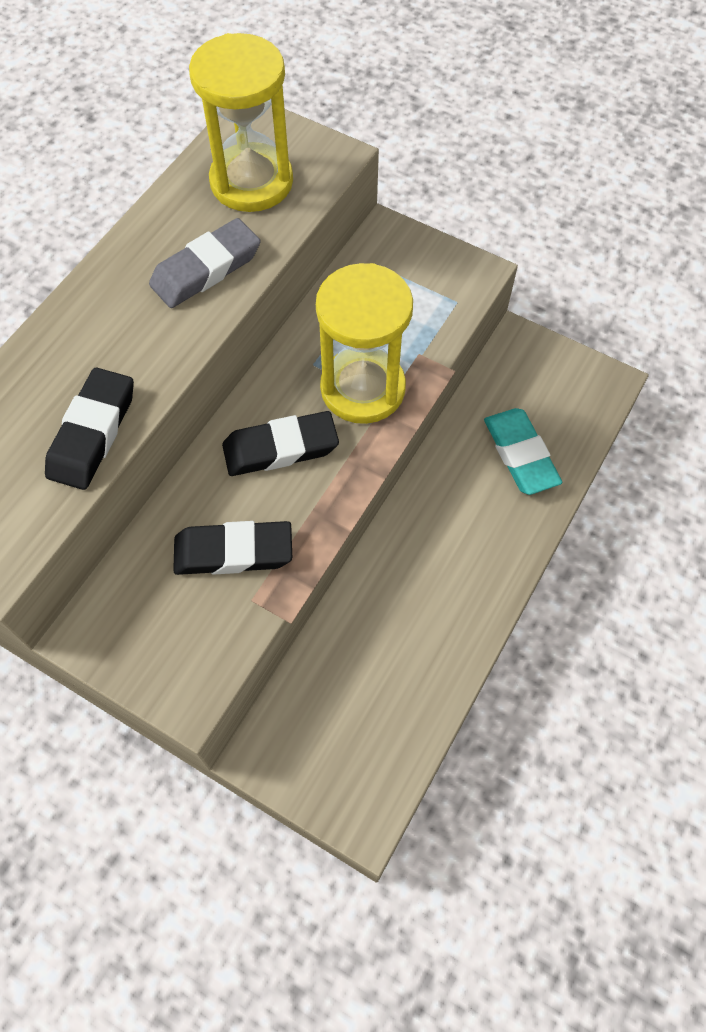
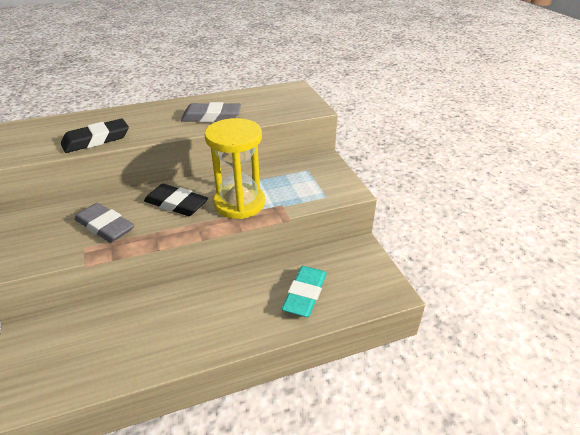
camera: 40 degrees right, 25 degrees down
black eraser [173,521,292,575] -> grey eraser [74,203,134,243]
yellow hourglass [189,33,293,212] -> none

